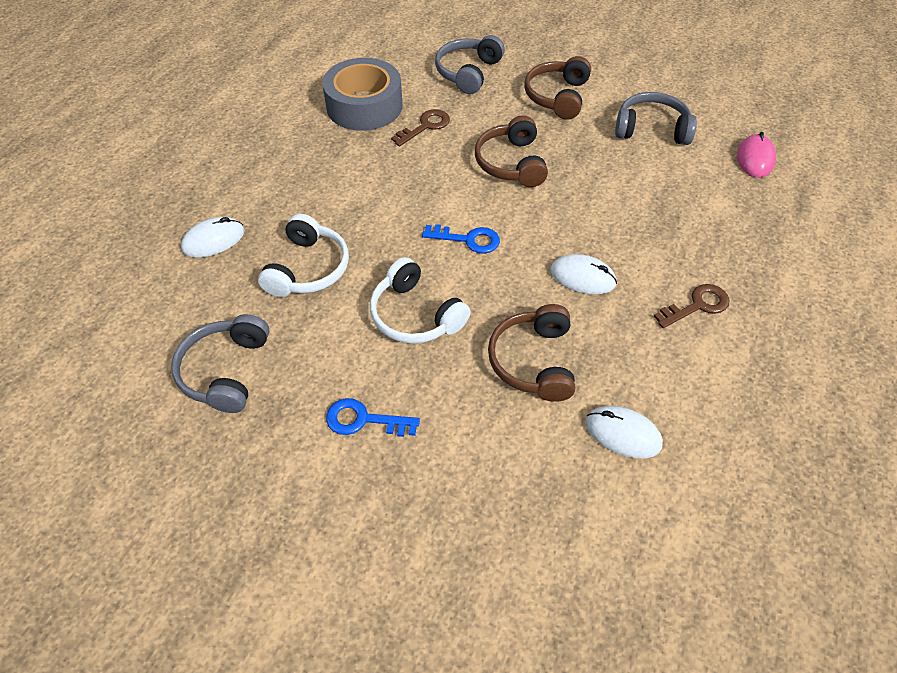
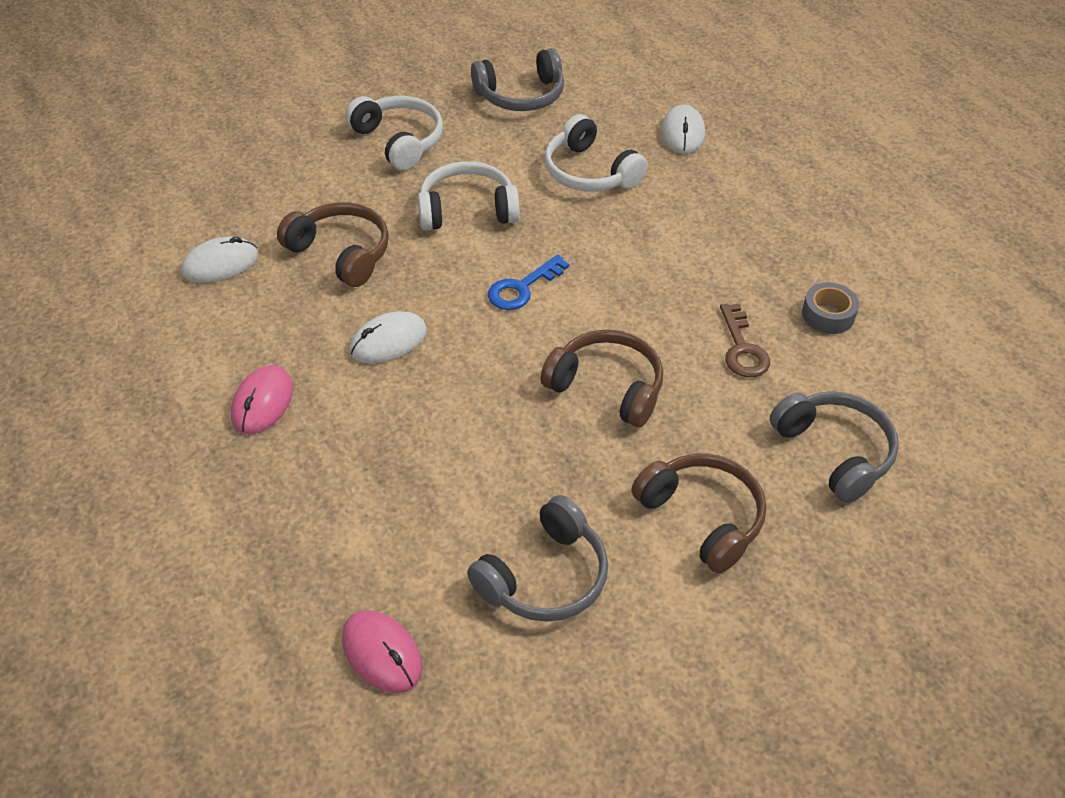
camera: 125 degrees right, 5 degrees down
grey headphones [171,314,270,413] -> grey headphones turned 120 degrees clockwise [471,48,564,111]
grey tape [322,58,403,131] -> grey tape [802,282,859,334], size x0.47
blue key [326,398,420,437] -> white headphones [345,96,443,170]
brown key [653,284,729,328] -> pink mouse [231,365,293,434]

